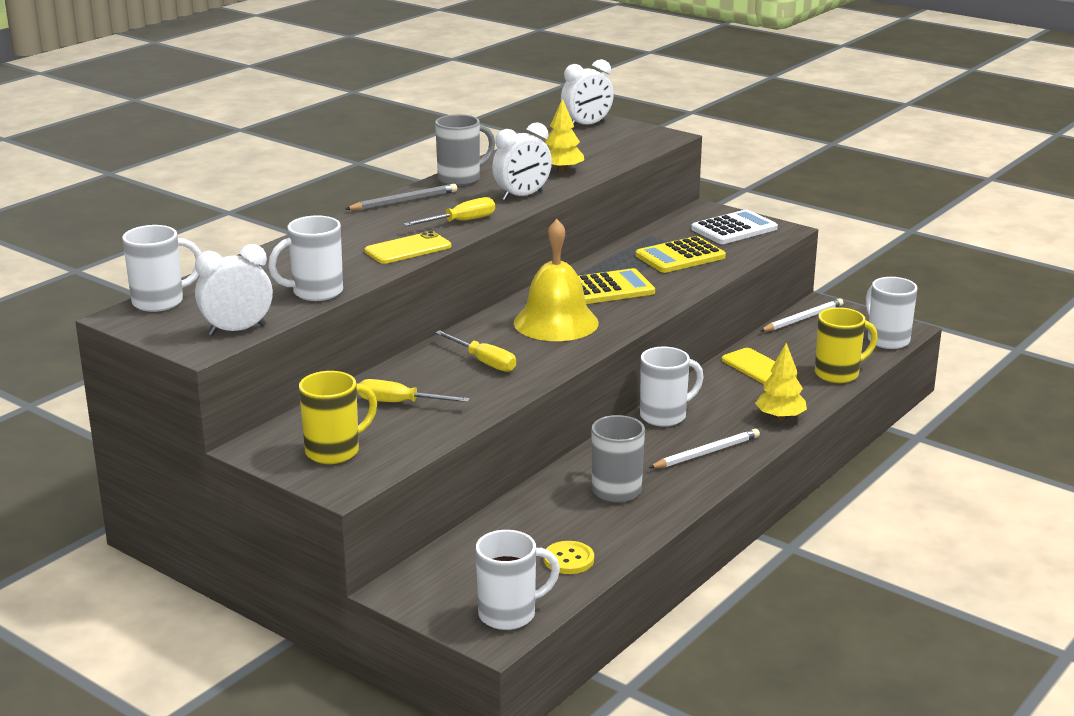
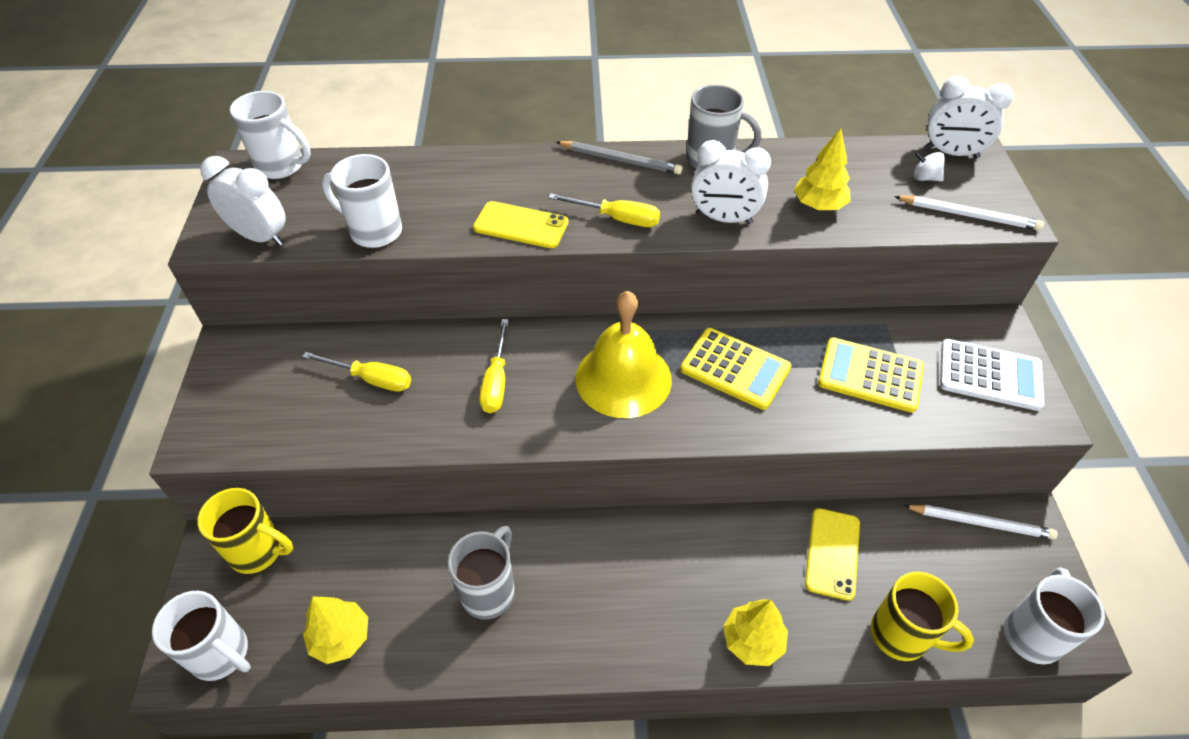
camera: 50 degrees right, 25 degrees up
yellow mug [299,371,377,464] -> yellow mug moved to [197,488,293,574]
yellow screwdriver [358,379,470,402] -> yellow screwdriver turned 135 degrees clockwise [302,352,411,392]
yellow button [544,541,594,574] -> yellow tree [303,597,368,664]
white mug [640,347,704,427] -> none
white pencil [649,429,760,468] -> white pencil moved to [894,196,1044,231]
none -> white spinning top [914,151,945,181]

